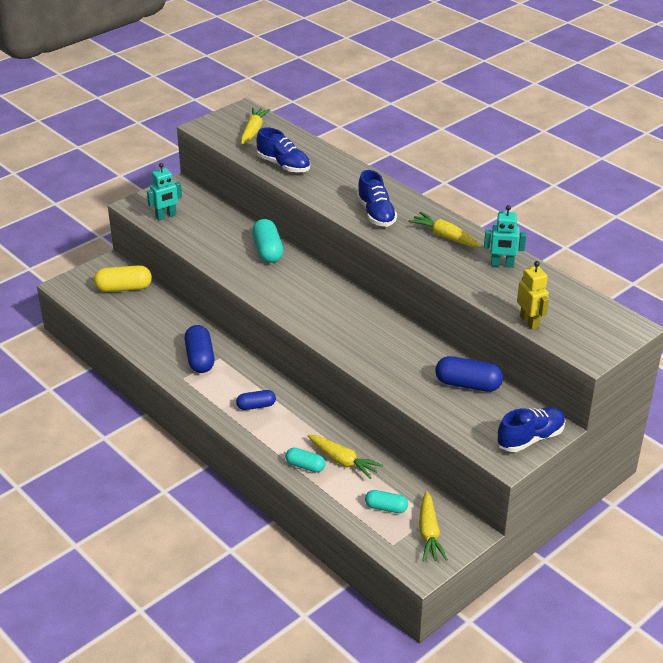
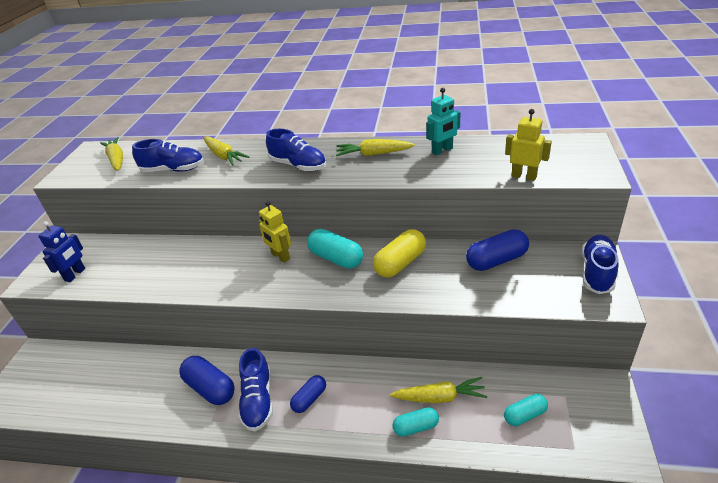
camera: 35 degrees left, 0 degrees up
yellow capsule [94,265,152,292] -> yellow capsule moved to [373,229,426,278]
turquoise robot [147,163,182,220] -> blue robot [38,221,85,282]
turquoise capsule [252,219,284,263] -> turquoise capsule moved to [307,229,363,269]
yellow carrot [419,491,448,561] -> yellow carrot moved to [204,136,249,166]
none -> blue shoe [238,348,273,432]
none -> yellow robot [259,201,291,263]

